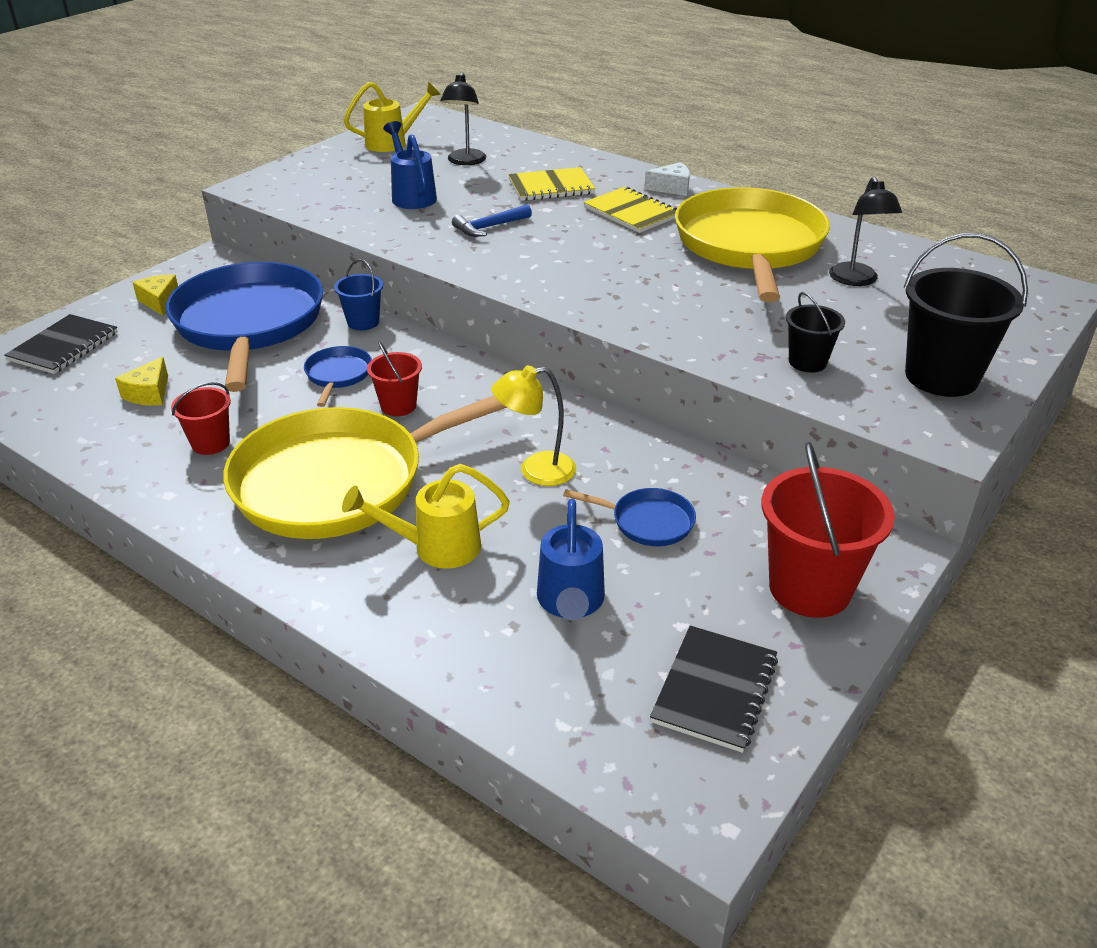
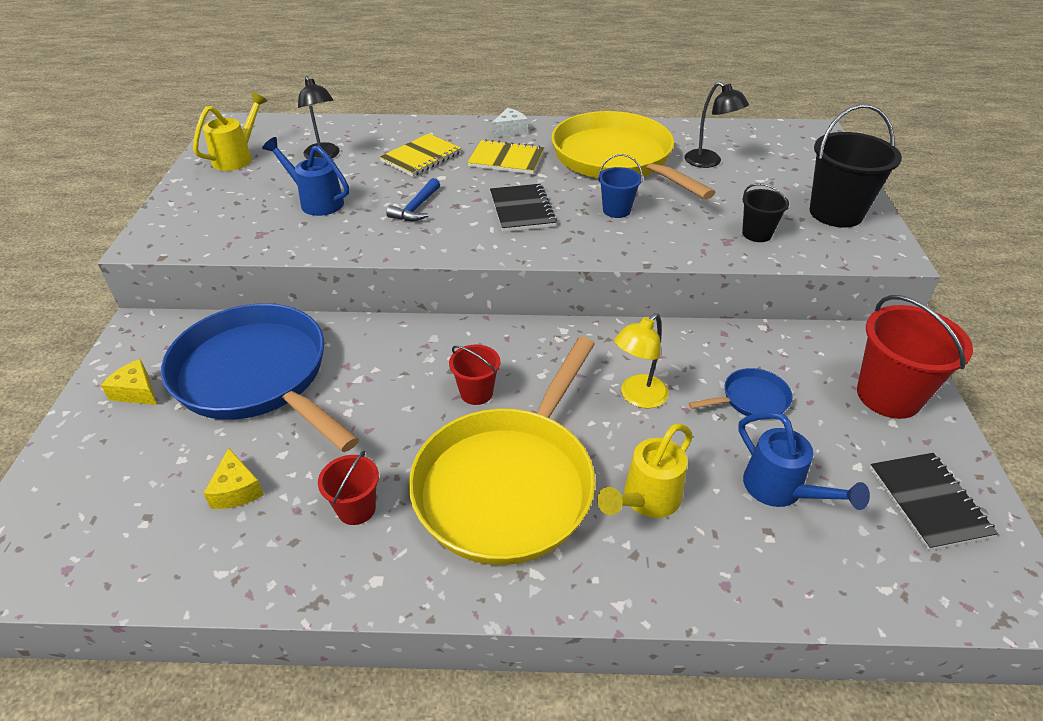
camera: 35 degrees left, 5 degrees up
black notebook [4,314,118,374] -> black notebook moved to [490,184,557,232]
blue pan [304,346,372,407] -> none
blue bucket [334,259,383,330] -> blue bucket moved to [598,154,643,218]

